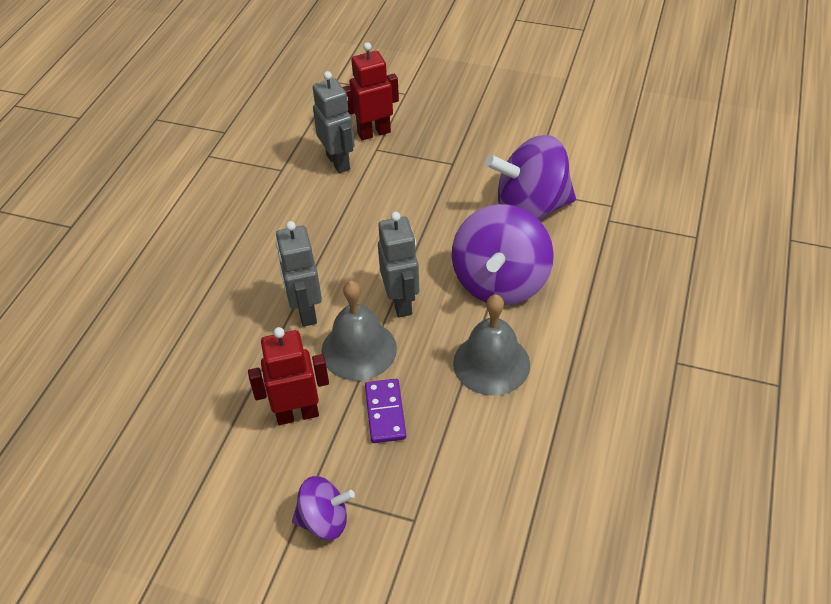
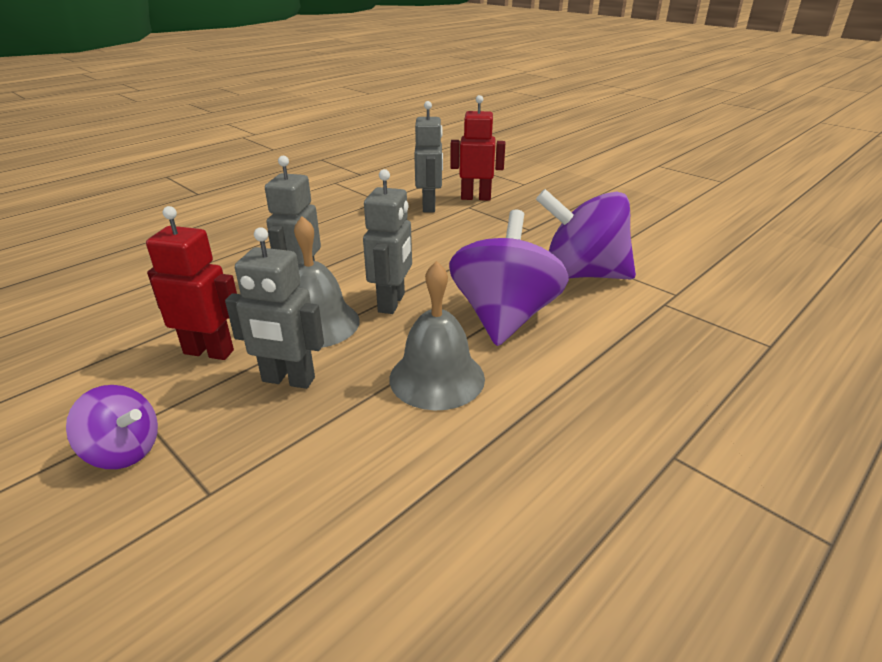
camera: 25 degrees right, 15 degrees down
purple domino [365,379,406,443] -> grey robot [225,227,324,389]
purple spinning top [452,204,554,306] -> purple spinning top turned 150 degrees clockwise [449,210,569,346]

